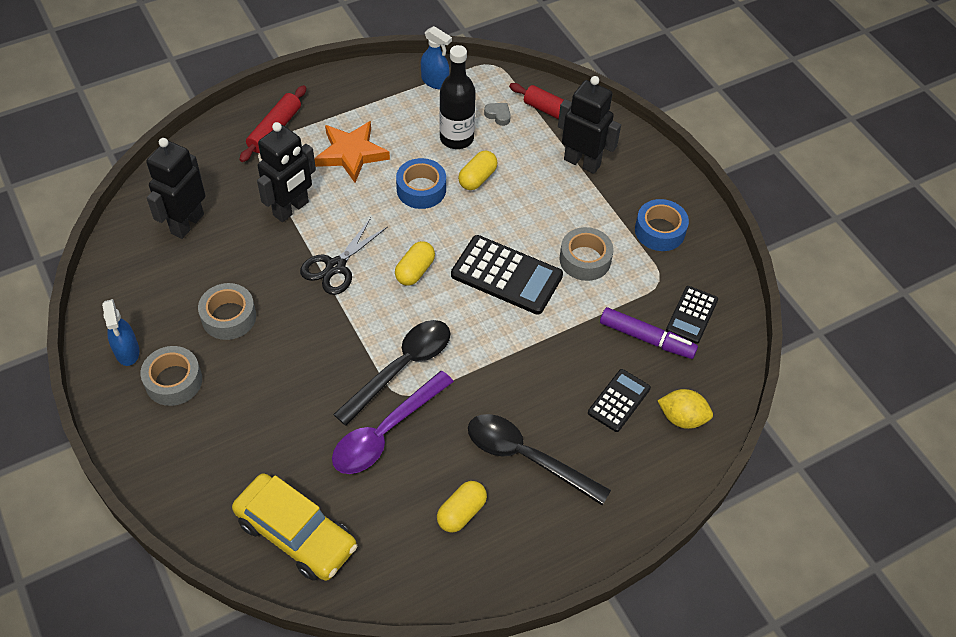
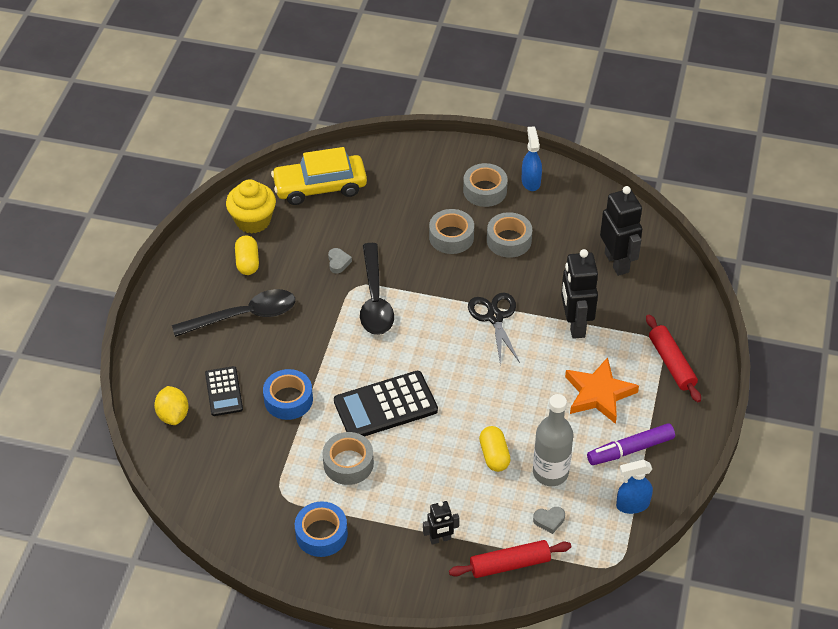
camera: 135 degrees right, 5 degrees down
blue spray bottle [102,299,139,366] -> blue spray bottle turned 60 degrees clockwise [522,126,542,191]
purple spoon [332,371,454,474] -> grey heart [328,248,352,274]
yellow capsule [395,241,435,286] -> none
blue tape [396,158,446,209] -> blue tape moved to [263,369,313,420]
black bottle [440,45,476,149] -> grey bottle [533,394,573,486]
black robot [558,76,621,174] -> black robot [423,501,459,545], size x0.54
purple marker [600,307,698,359] -> purple marker moved to [587,423,675,465]
yellow lemon [658,389,713,429] -> yellow lemon turned 75 degrees counterclockwise [154,386,189,425]
black calculator [666,286,718,344] -> none
none -> yellow cupcake [226,179,276,234]
none -> grey tape [429,209,474,254]

